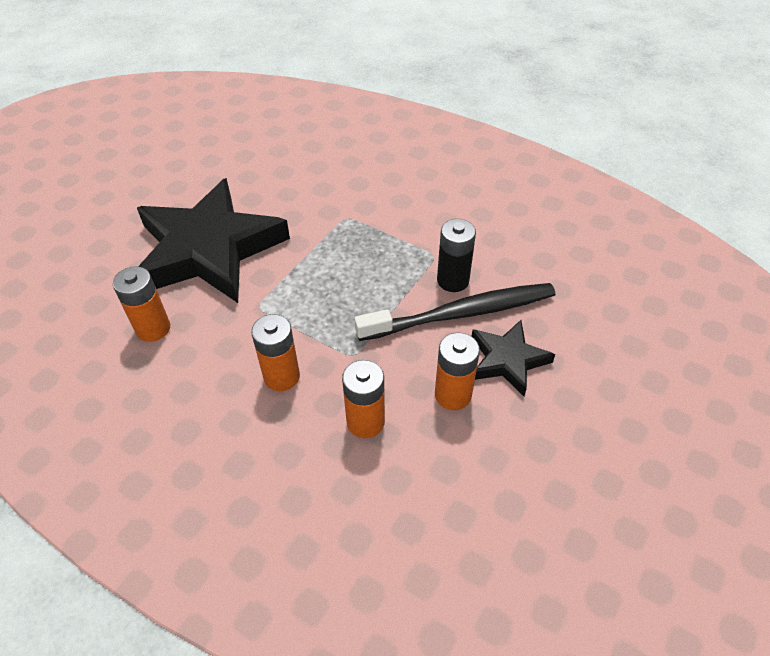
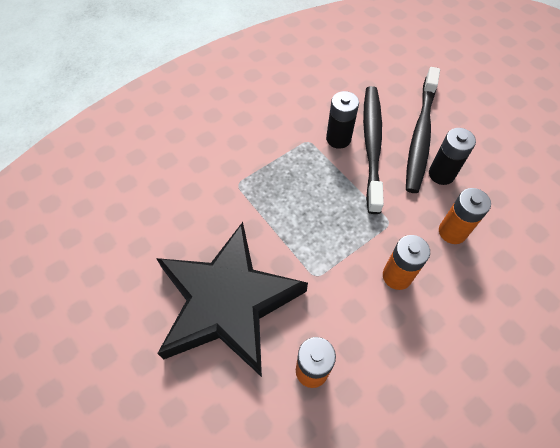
camera: 70 degrees left, 10 degrees up
orange battery [435,333,480,410] -> black battery [429,128,476,185]
black star [472,320,555,396] -> black toothbrush [406,67,440,193]

